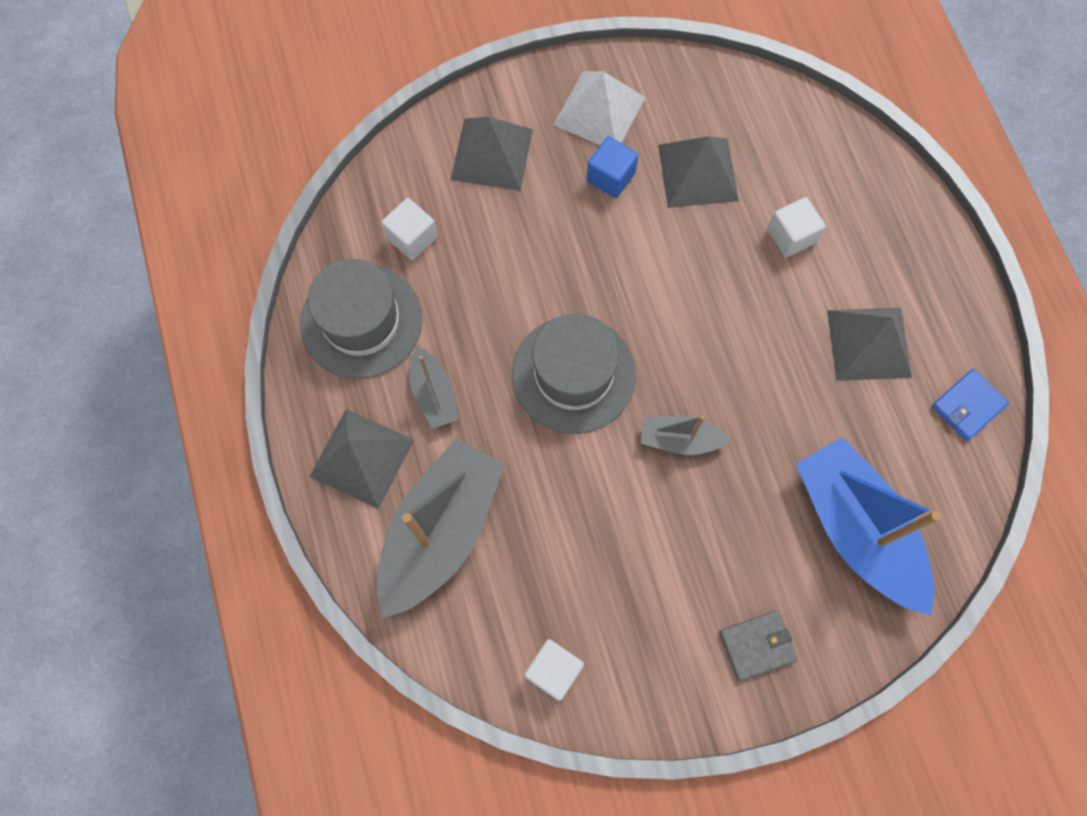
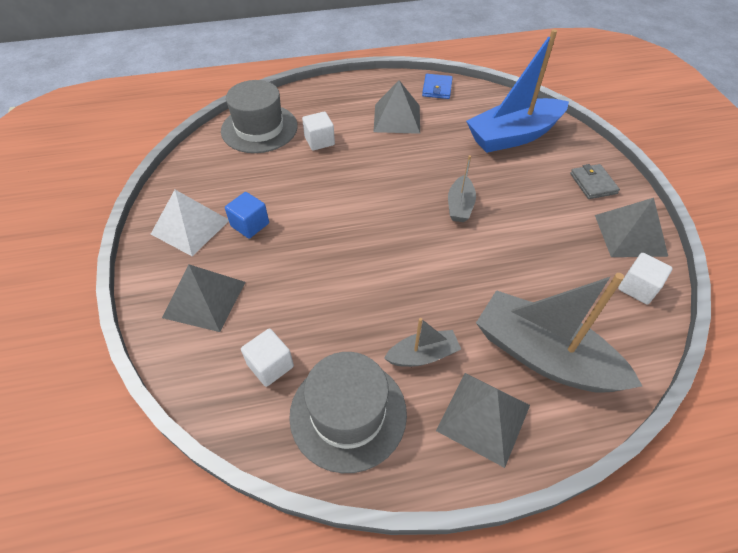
camera: 85 degrees left, 20 degrees down
grey hat [512,313,636,434] -> grey hat moved to [221,80,298,153]
grey pyramid [658,136,739,208] -> grey pyramid moved to [595,198,668,257]
blue wallet [932,369,1009,441] -> blue wallet turned 45 degrees clockwise [422,74,453,99]

